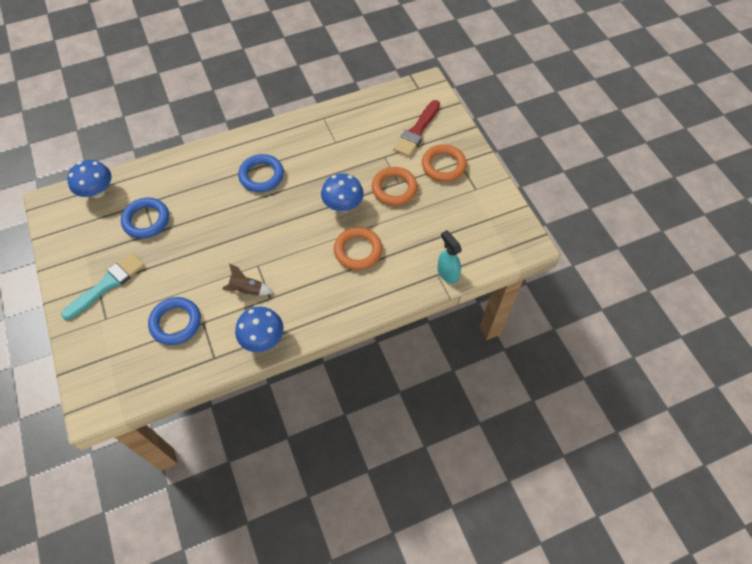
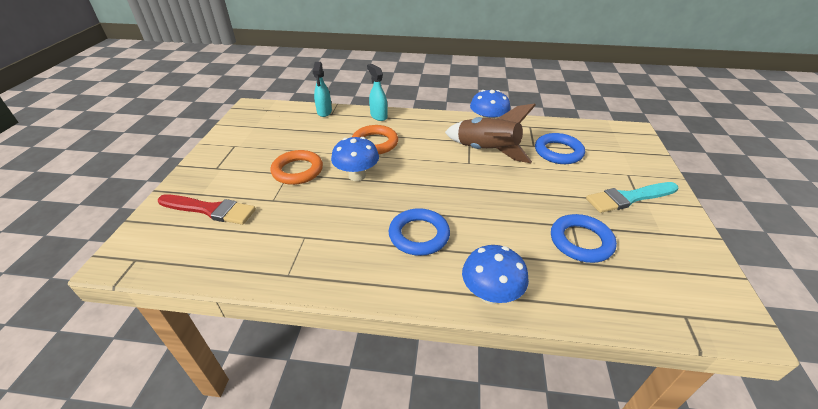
camera: 150 degrees left, 20 degrees down
blue mushroom [67,160,112,198] -> blue mushroom moved to [462,245,529,304]
brown rocket [223,264,273,295] -> brown rocket [445,104,536,163], size x1.96
red brush [393,100,440,157] -> red brush turned 45 degrees clockwise [158,194,256,225]
orange ring [422,144,467,182] -> none
none -> turquoise spray bottle [367,64,388,121]

